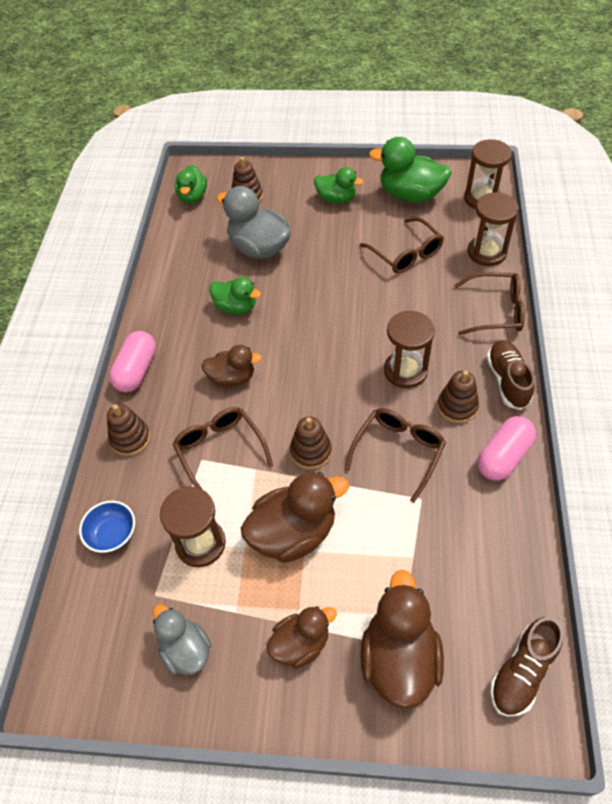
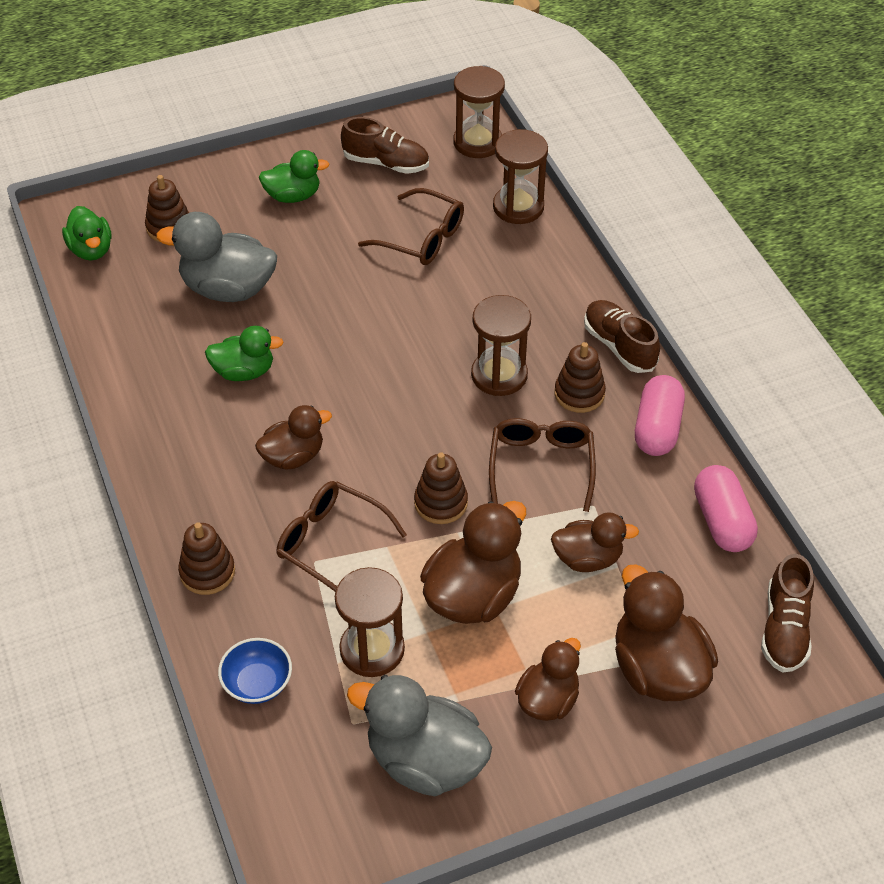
camera: 30 degrees left, 5 degrees down
pink capsule [109,331,156,392] -> pink capsule moved to [694,465,758,552]
grey duck [153,604,211,675] -> grey duck [347,675,492,796], size x1.61
green duck [369,137,452,203] -> brown shoe [341,117,429,174]
brown glasses [454,272,525,335] -> none
none -> brown duck [551,512,639,572]

